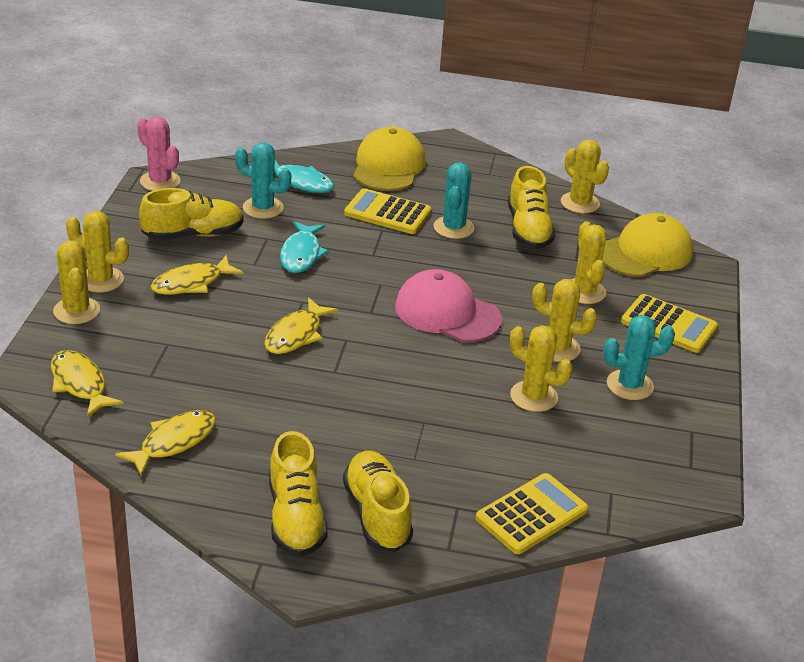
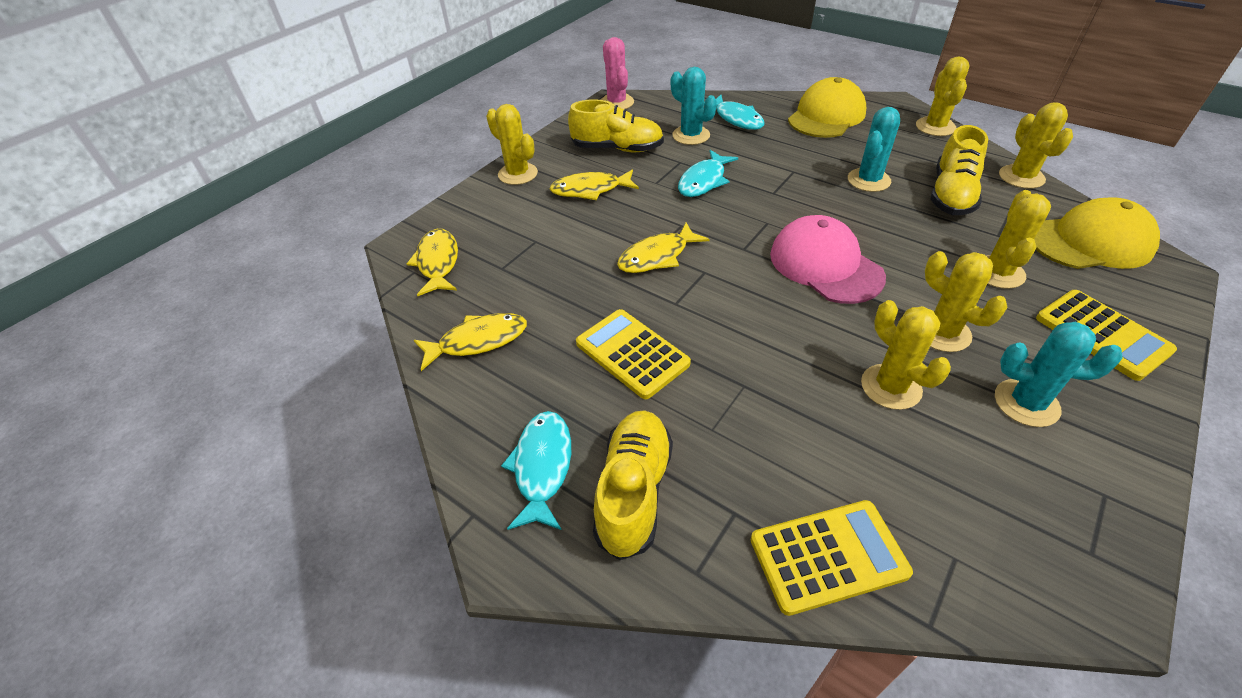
camera: 30 degrees right, 10 degrees up
yellow cactus [53,240,100,324] -> yellow cactus moved to [916,56,970,136]
yellow shoe [269,431,328,557] -> turquoise fish [501,411,571,530]
yellow calculator [344,188,432,234] -> yellow calculator moved to [576,309,691,399]

